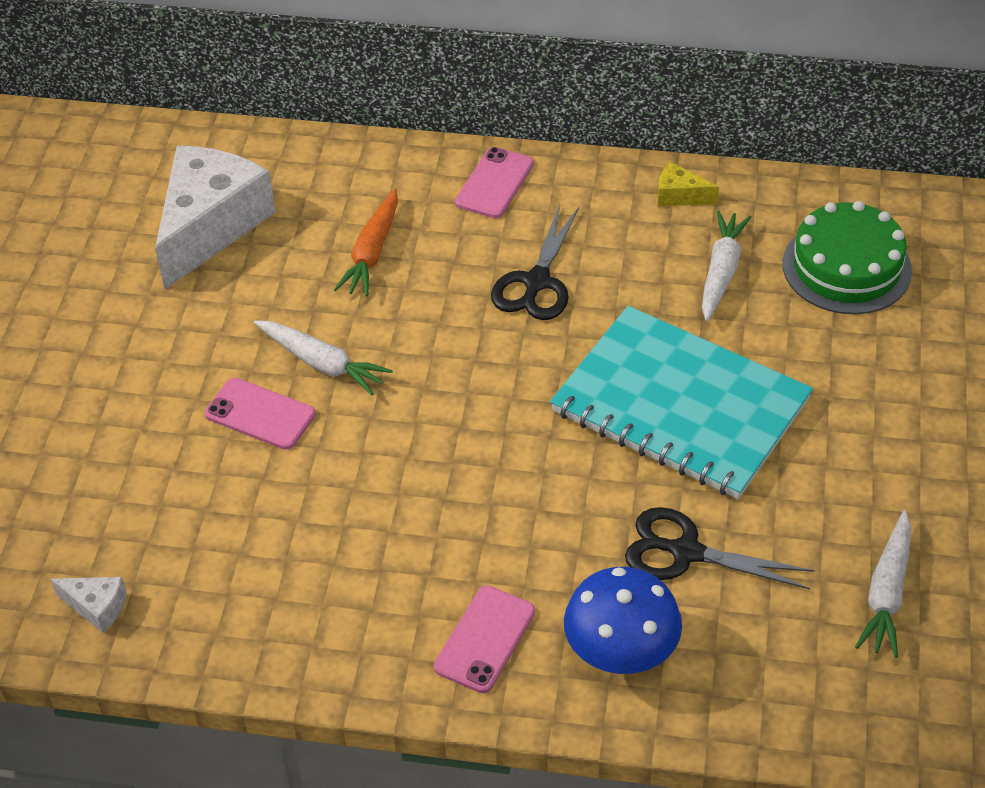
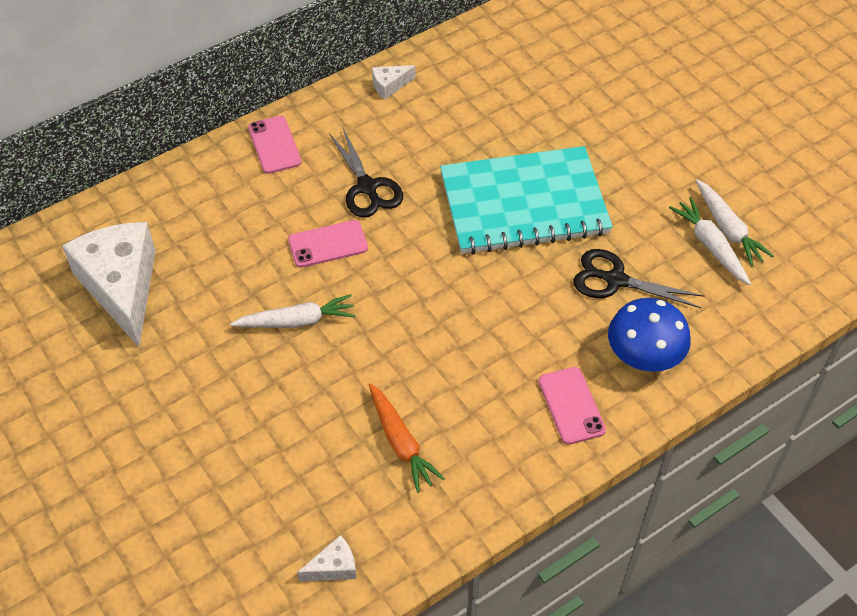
camera: 45 degrees left, 5 degrees up
pink phone [205,378,316,450] -> pink phone moved to [288,220,368,268]
orange carrot [334,189,398,297] -> orange carrot moved to [369,383,445,493]
black scissors [625,507,814,589] -> black scissors turned 45 degrees clockwise [573,249,704,308]
yellow cheese [658,162,719,206] -> white cheese [372,65,415,100]
white carrot [702,210,752,322] -> white carrot moved to [669,197,751,285]
green cake [783,201,912,314] -> none

